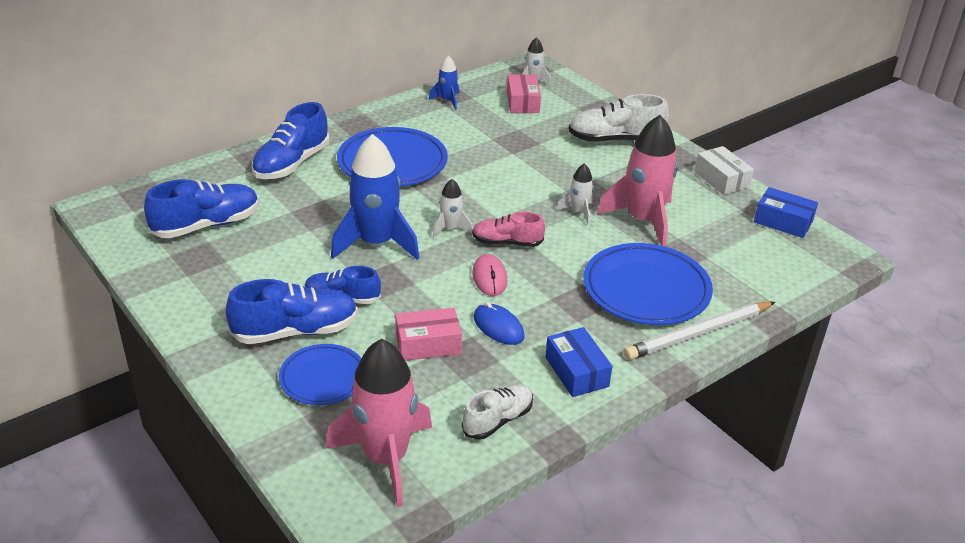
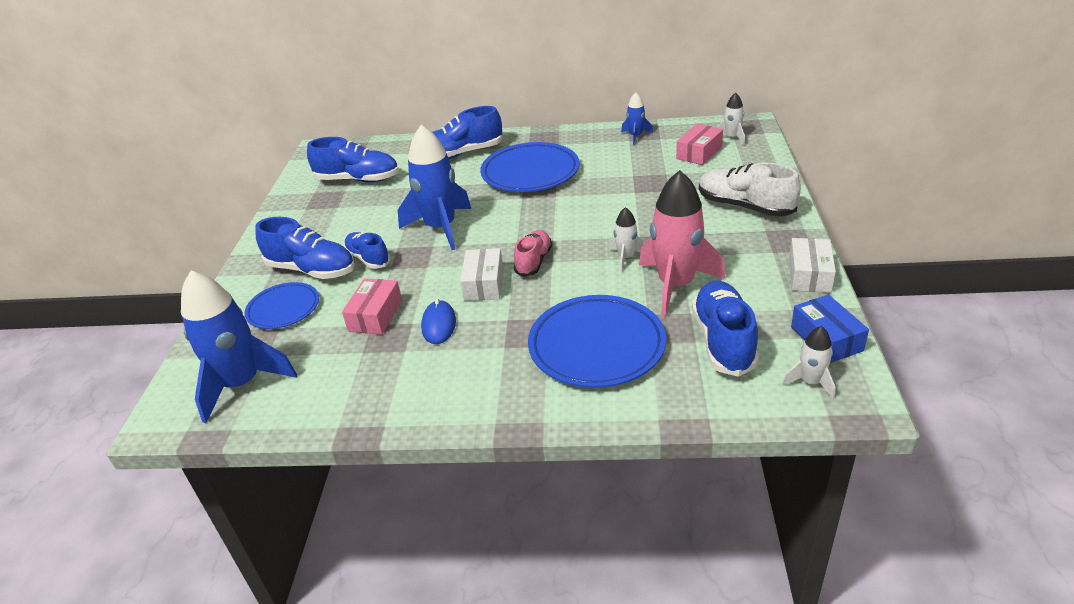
camera: 45 degrees right, 0 degrees up
pink rocket [326,339,432,507] -> blue rocket [181,271,297,423]
pink box [395,308,462,361] -> pink box turned 75 degrees clockwise [342,278,402,335]
white rocket [433,179,473,238] -> white rocket moved to [781,326,835,399]
white shoe [462,384,533,440] -> none
pink shoe [472,212,545,247] -> pink shoe turned 60 degrees clockwise [514,230,552,277]
pink mouse [472,254,507,296] -> white box [460,248,503,301]
blue box [545,327,613,397] -> none
white pencil [624,302,775,360] -> none
none -> blue shoe [692,281,759,377]

